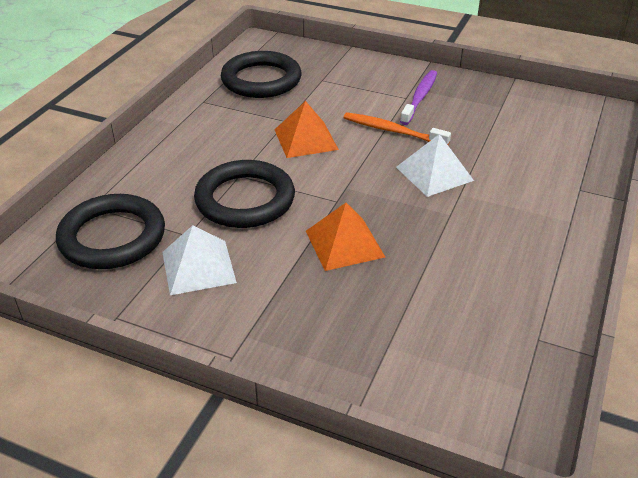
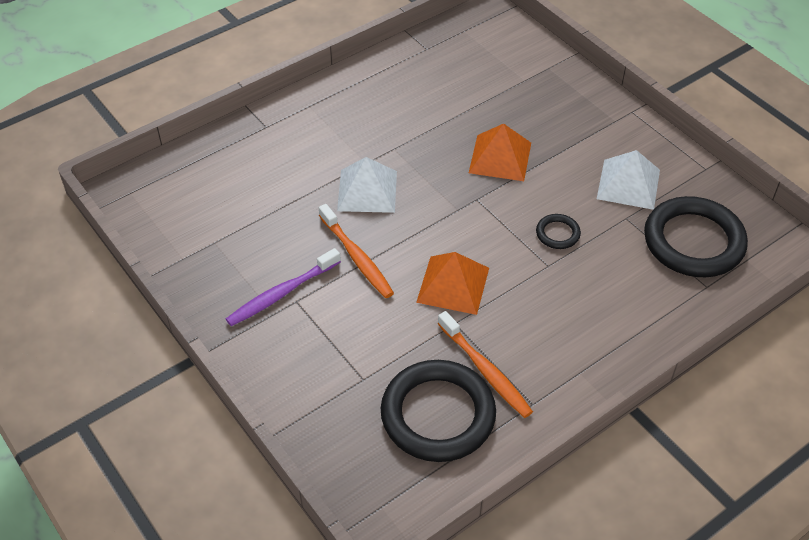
camera: 150 degrees left, 10 degrees up
black ring [194,160,295,228] -> black ring [536,214,581,249], size x0.44
none -> orange toothbrush [437,311,533,418]

